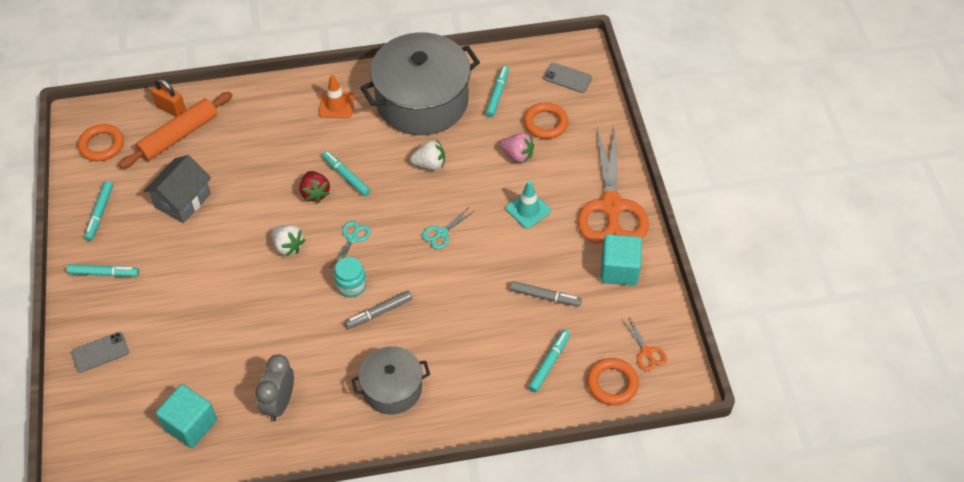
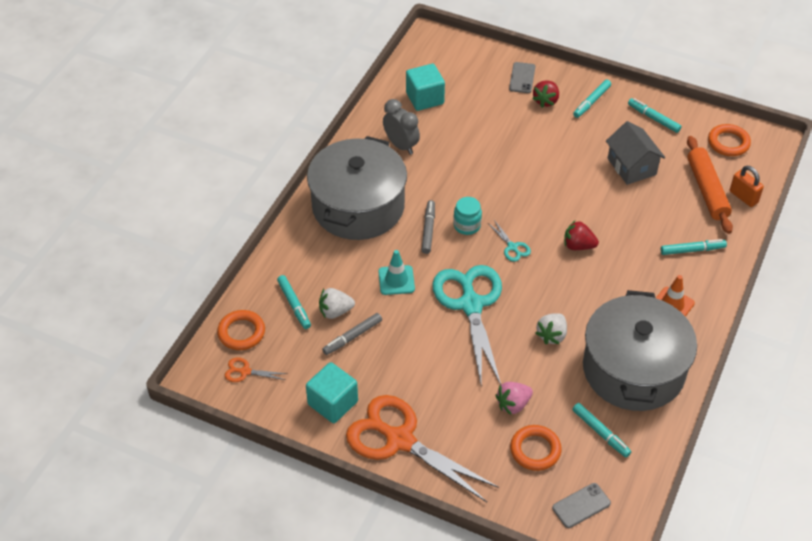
camera: 125 degrees right, 5 degrees down
orange padlock [151,79,186,117] -> orange padlock turned 75 degrees clockwise [730,166,764,207]
white strawberry [271,225,305,257] -> white strawberry moved to [319,288,355,319]
turquoise marker [322,151,370,196] -> turquoise marker moved to [661,239,727,255]
grey pot [351,346,430,414] -> grey pot [307,136,407,240], size x1.82
turquoise scissors [422,207,473,249] -> turquoise scissors [432,265,502,387], size x2.48
turquoise traffic cone [506,181,551,228] -> turquoise traffic cone moved to [379,250,415,295]
none -> red strawberry [532,80,559,108]

